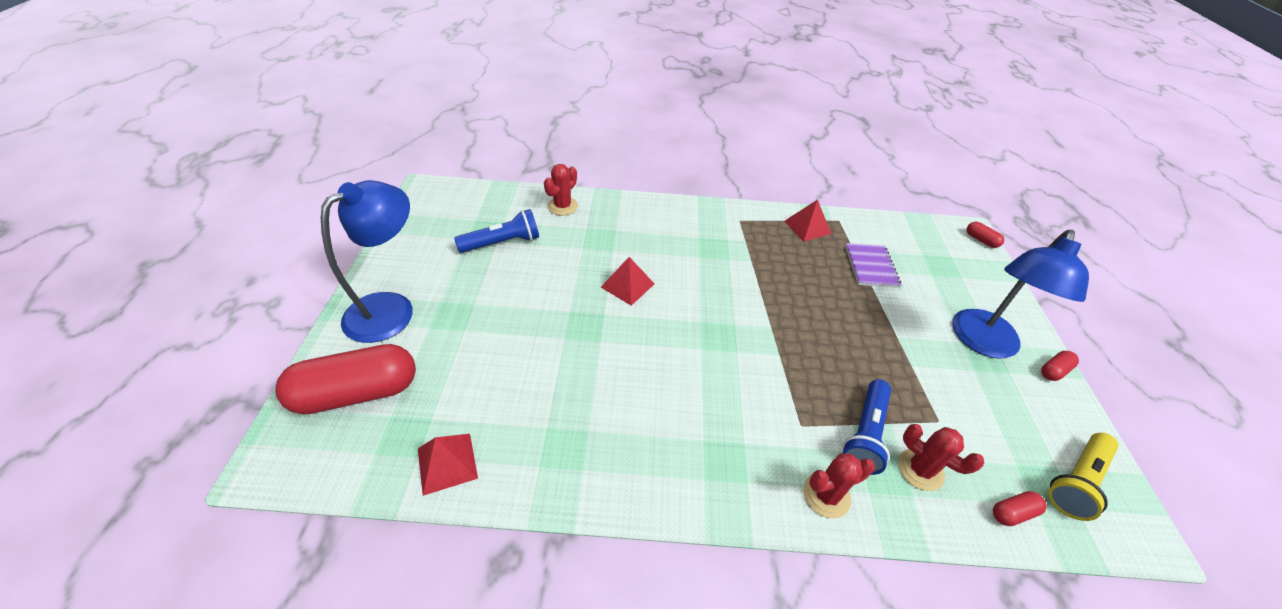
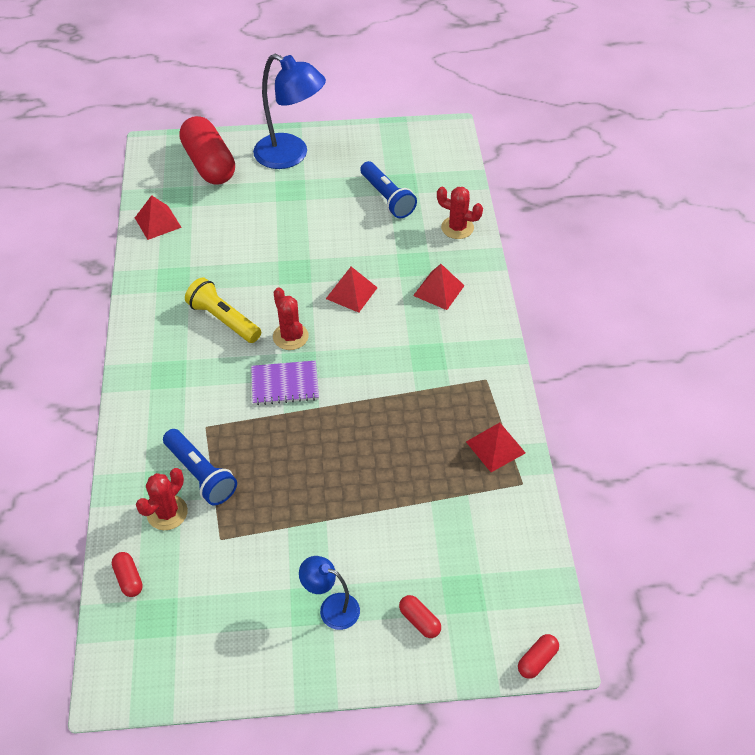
camera: 85 degrees right, 5 degrees up
red cactus [803,453,875,519] -> red cactus moved to [273,287,309,350]
blue flashlight [843,379,891,475] -> blue flashlight turned 150 degrees counterclockwise [163,429,237,505]
purple notebook [845,243,901,288] -> purple notebook moved to [251,360,319,405]
blue lamp [952,230,1089,359] -> blue lamp [299,556,360,630], size x0.52
red capsule [1041,351,1079,381] -> red capsule moved to [399,595,441,638]
yellow flashlight [1048,433,1119,521] -> yellow flashlight moved to [185,277,261,343]
none -> red pyramid [413,264,465,310]

